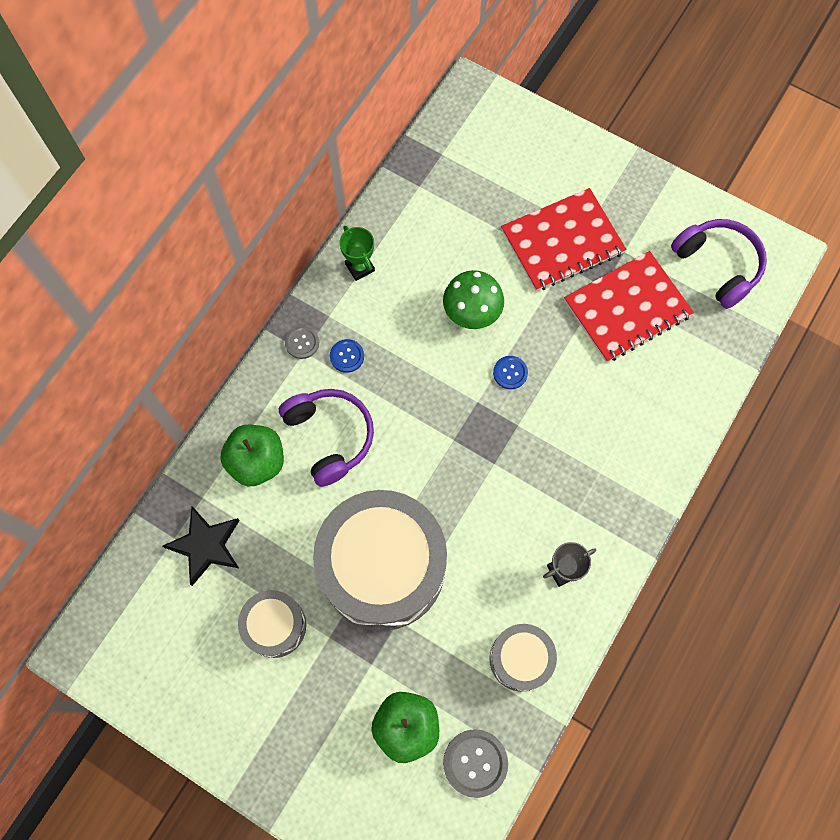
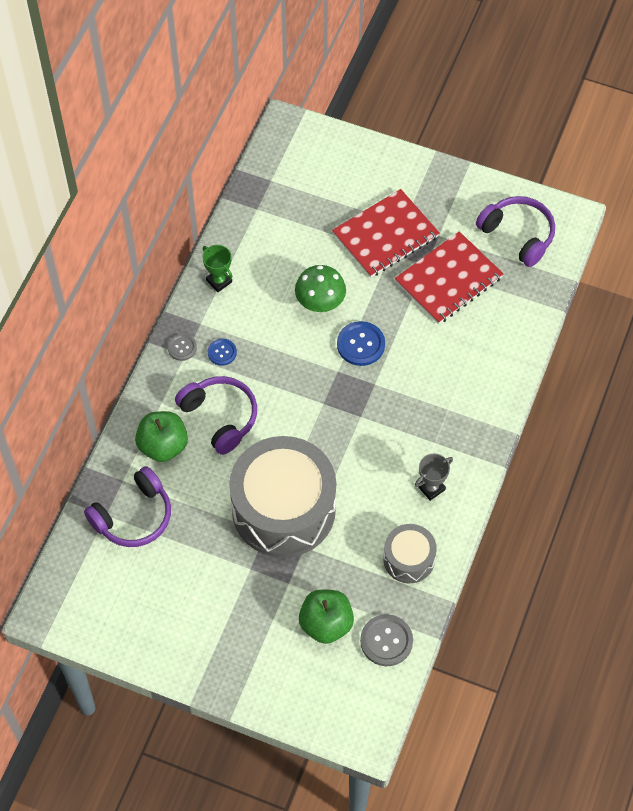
camera: 10 degrees left, 10 degrees down
black star [163,506,240,586] -> purple headphones [84,466,171,547]
grey drum [238,590,306,658] -> none
blue button [493,356,528,389] -> blue button [337,321,385,366], size x1.66

